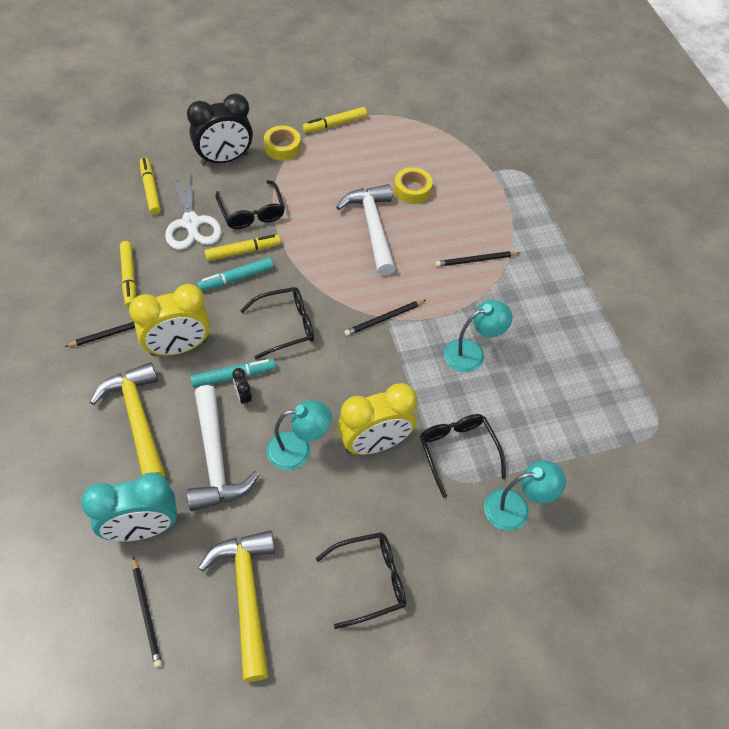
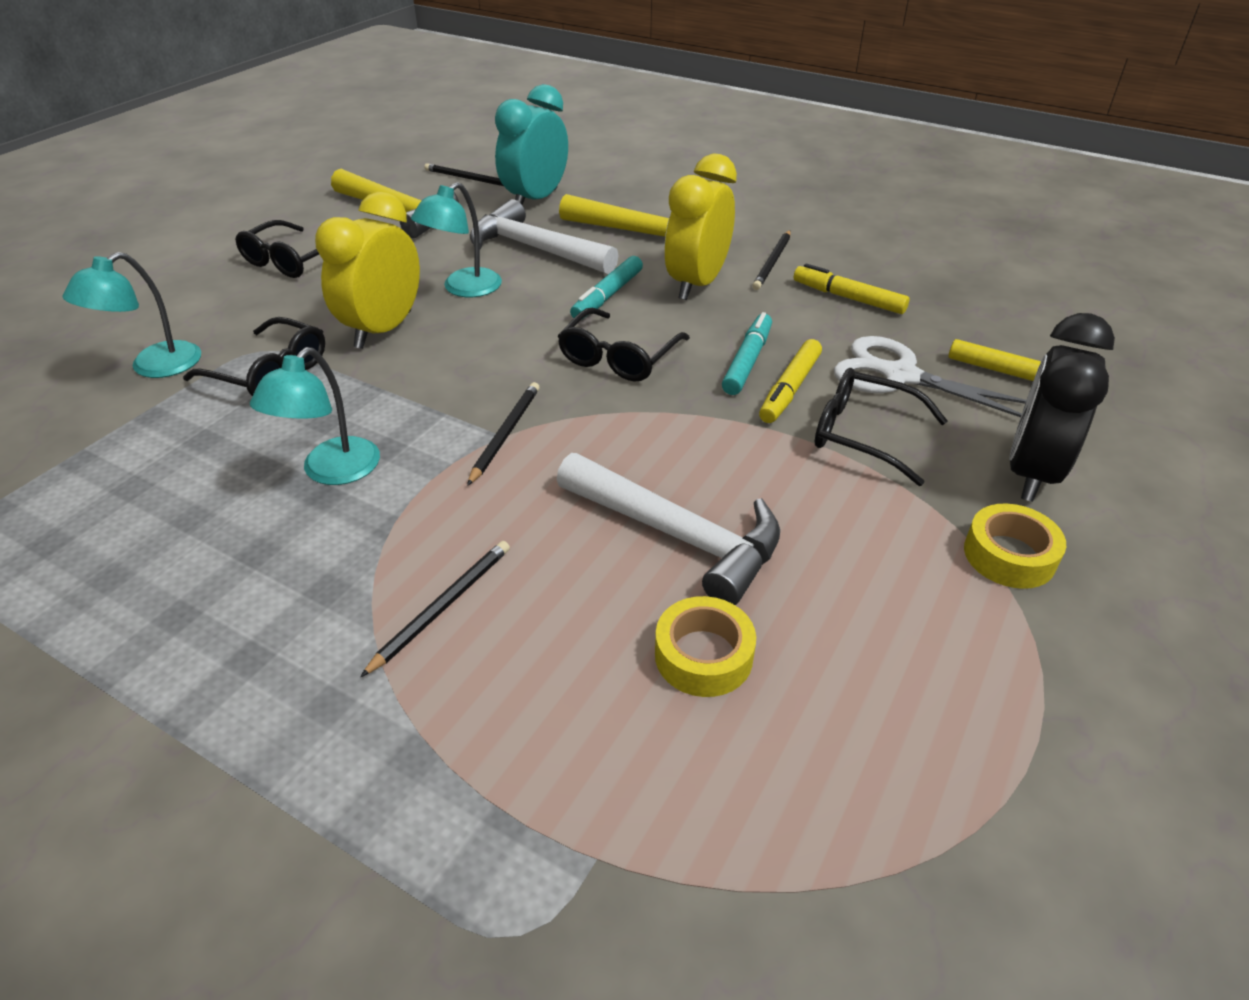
camera: 140 degrees right, 15 degrees down
black clock [232,368,252,406] -> none
yellow marker [302,107,367,133] -> none

